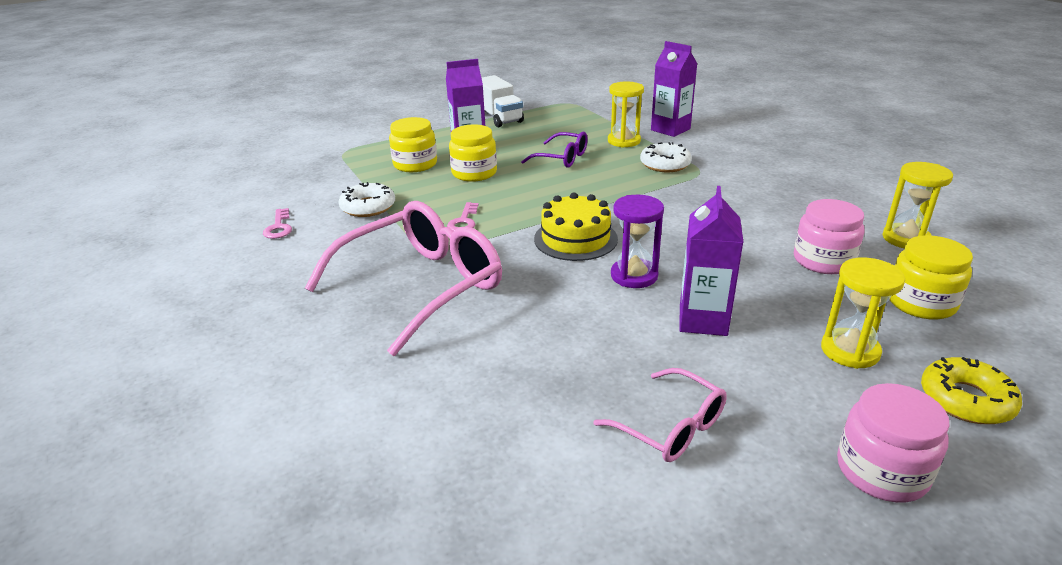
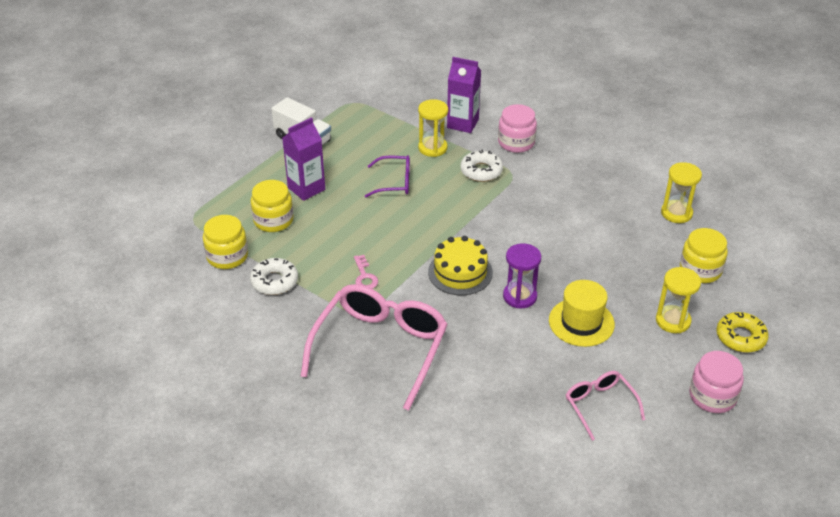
camera: 25 degrees left, 10 degrees up
pink key [263,208,292,239] -> none
yellow jar [449,125,497,182] -> yellow jar moved to [203,215,248,269]
pink glasses [593,368,727,462] -> pink glasses turned 135 degrees counterclockwise [566,371,645,441]
purple carton [679,186,743,336] -> yellow hat [549,280,615,347]
pink jar [794,199,864,274] -> pink jar moved to [498,104,537,153]

